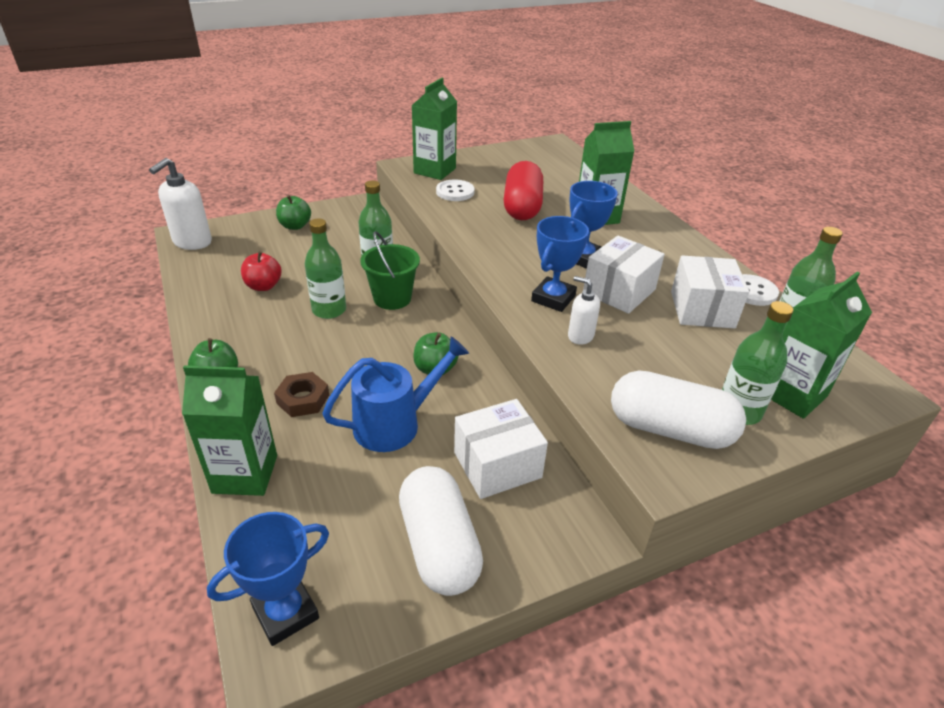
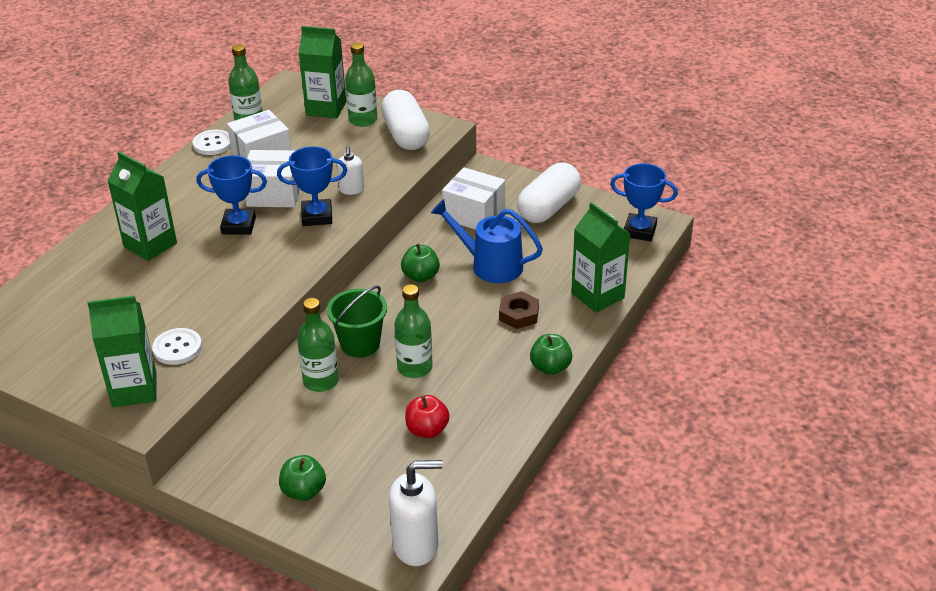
camera: 125 degrees left, 0 degrees up
red capsule [504,161,543,220] -> none

